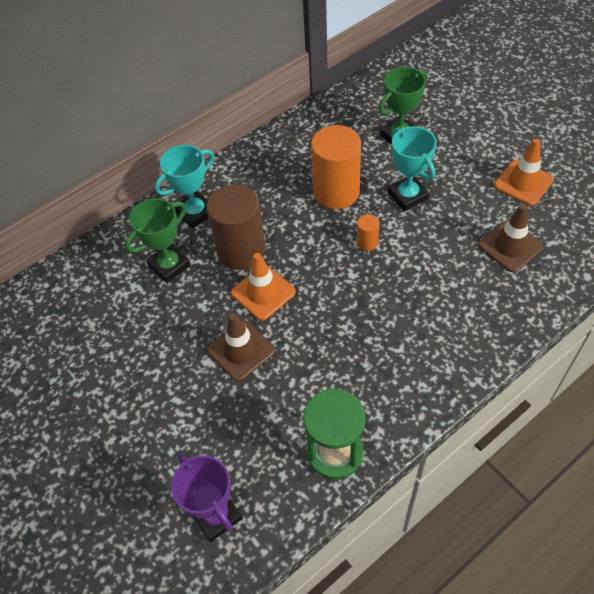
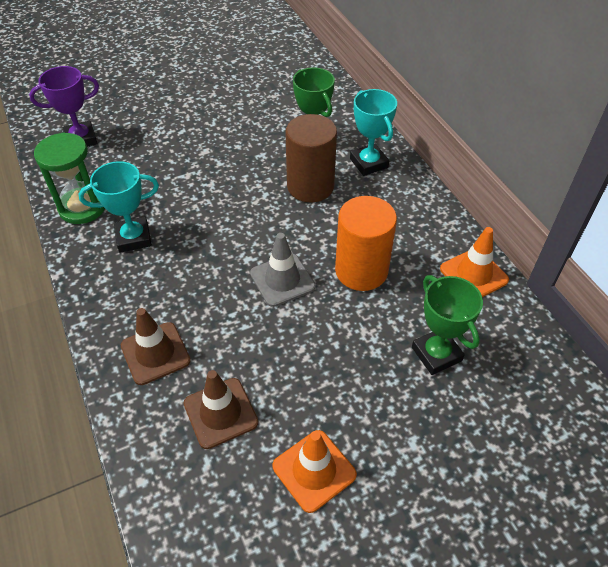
camera: 100 degrees right, 5 degrees down
brown traffic cone [207,313,275,381] -> brown traffic cone moved to [121,308,191,385]
orange traffic cone [231,253,296,321] -> orange traffic cone moved to [440,227,509,297]
orange cylinder [357,214,380,251] -> grey traffic cone [250,233,316,307]
turquoise trophy [388,126,437,211] -> turquoise trophy moved to [79,161,159,253]

